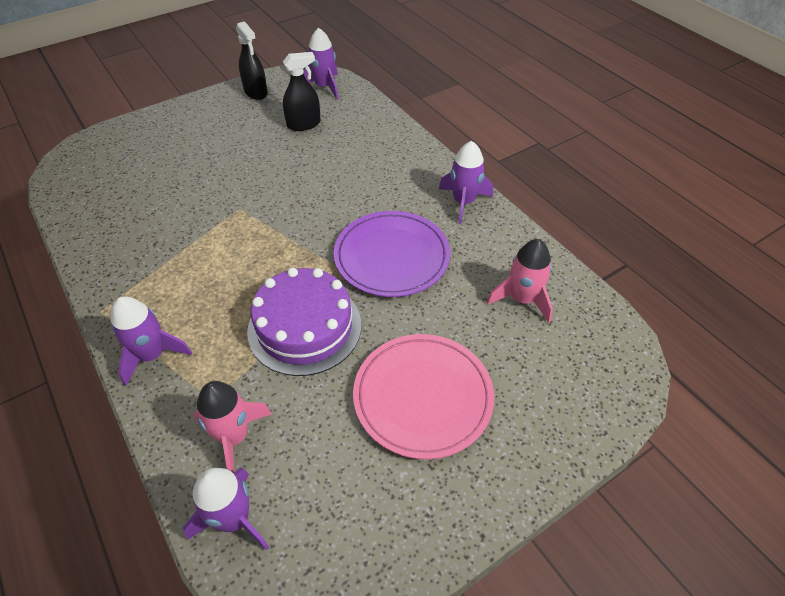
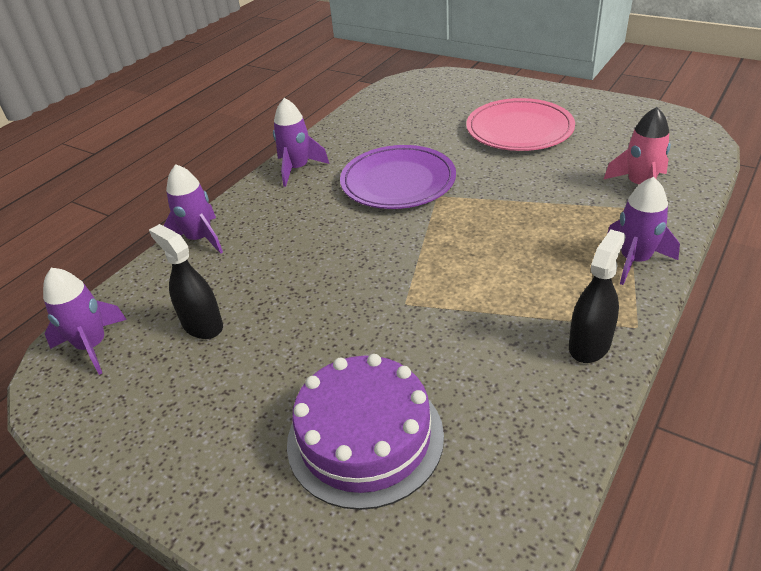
camera: 110 degrees left, 10 degrees down
purple rocket [183,468,269,551] -> purple rocket moved to [163,164,223,254]
black spray bottle [236,21,268,100] -> black spray bottle moved to [569,229,625,363]
purple cake [247,268,361,376] -> purple cake moved to [287,354,444,510]
pink rocket [487,239,553,323] -> none

